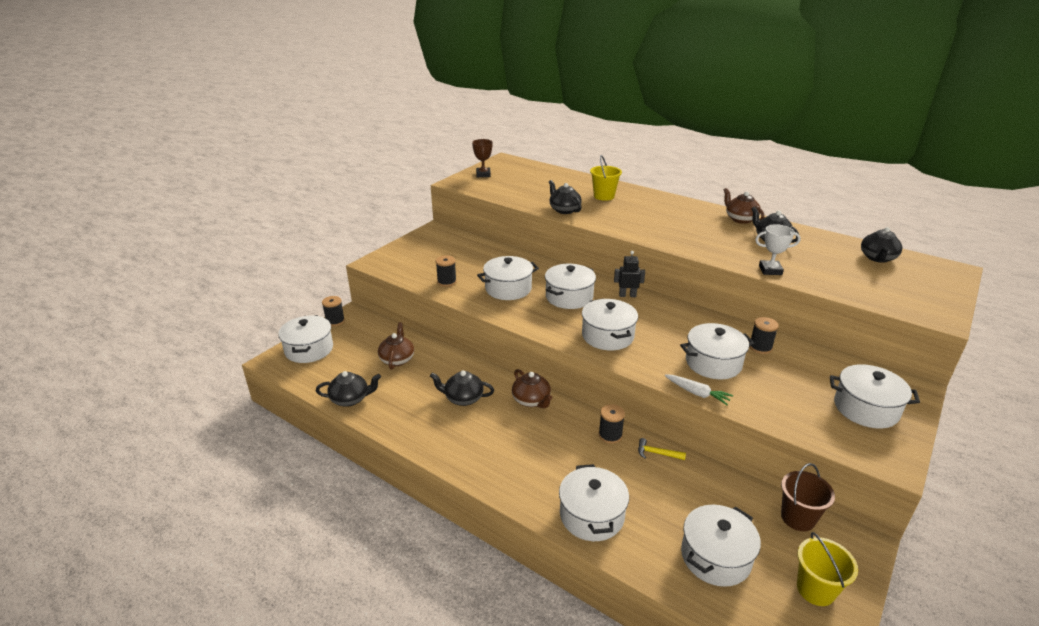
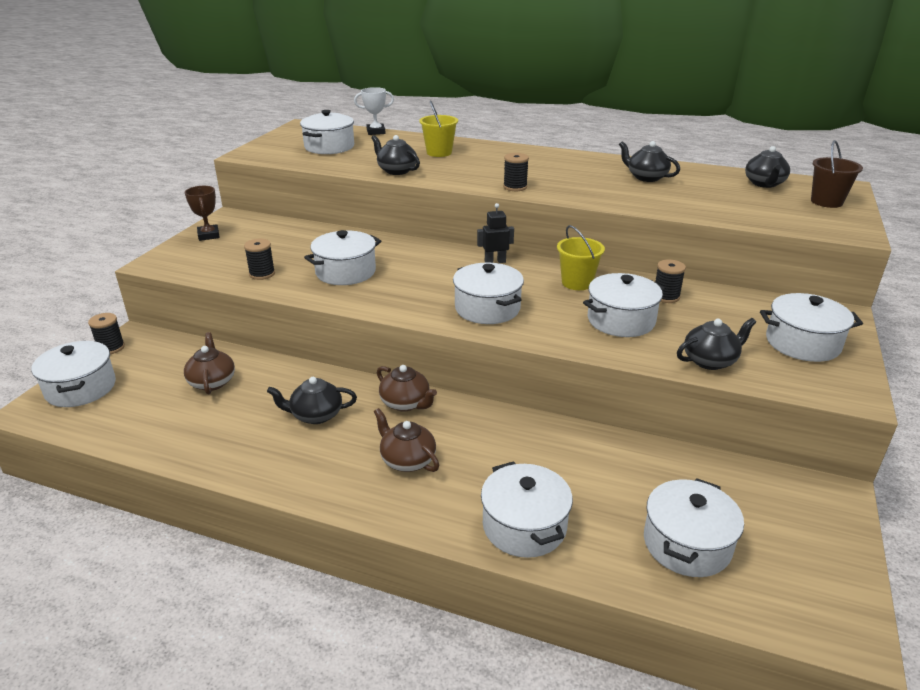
camera: 15 degrees left, 0 degrees up
black teapot [316,371,381,407] -> black teapot moved to [677,318,756,370]
brown trophy [472,139,493,177] -> brown trophy moved to [184,186,220,241]
white pot [545,264,596,309] -> white pot moved to [300,110,354,154]
black spool [599,404,625,444] -> black spool moved to [503,153,529,191]
yellow hammer [638,438,686,460] -> none
white carrot [665,375,733,405] -> none
brown teapot [724,188,764,224] -> brown teapot moved to [374,408,439,472]
white trophy [755,224,801,275] -> white trophy moved to [354,87,394,135]
brown bucket [781,463,835,532] -> brown bucket moved to [811,140,863,208]
yellow bucket [797,532,858,606] -> yellow bucket moved to [557,225,605,290]

